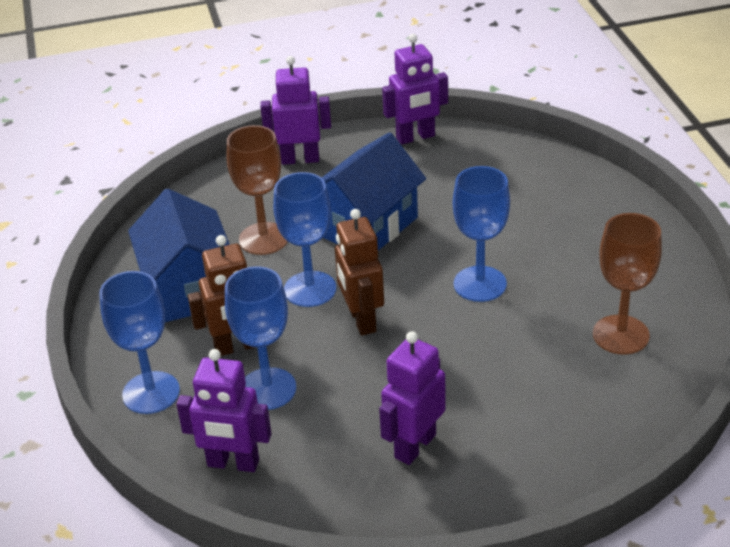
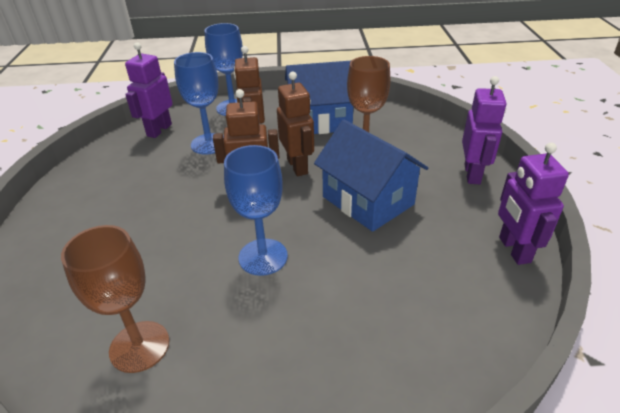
camera: 100 degrees right, 0 degrees up
blue goblet [273,172,336,307] -> brown robot [277,71,314,176]
purple robot [379,331,446,465] -> none

